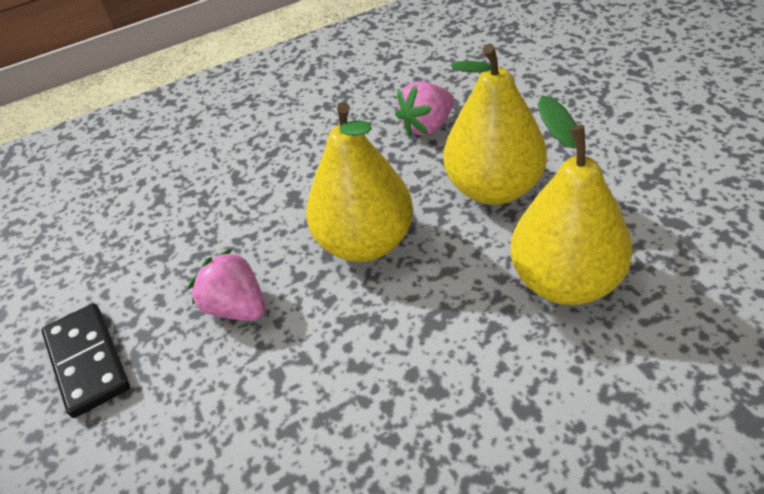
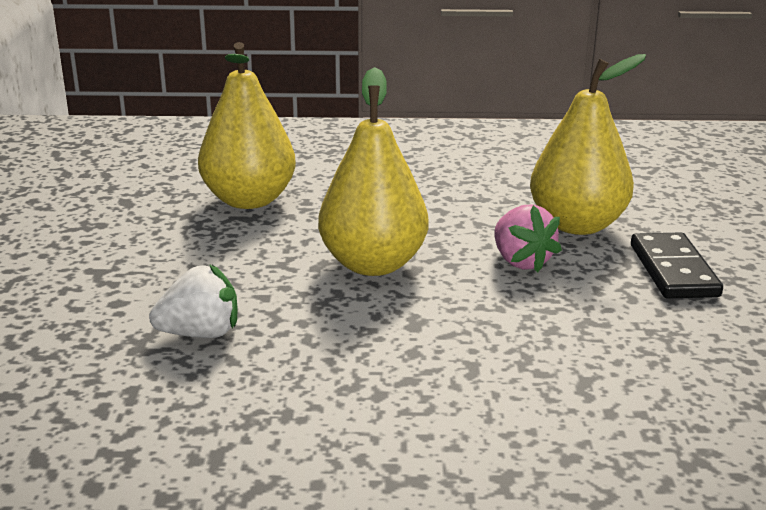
camera: 160 degrees left, 20 degrees down
pink strawberry [395,81,454,136] -> white strawberry [149,264,238,338]
yellow pear [443,44,547,205] -> yellow pear moved to [530,54,646,235]

